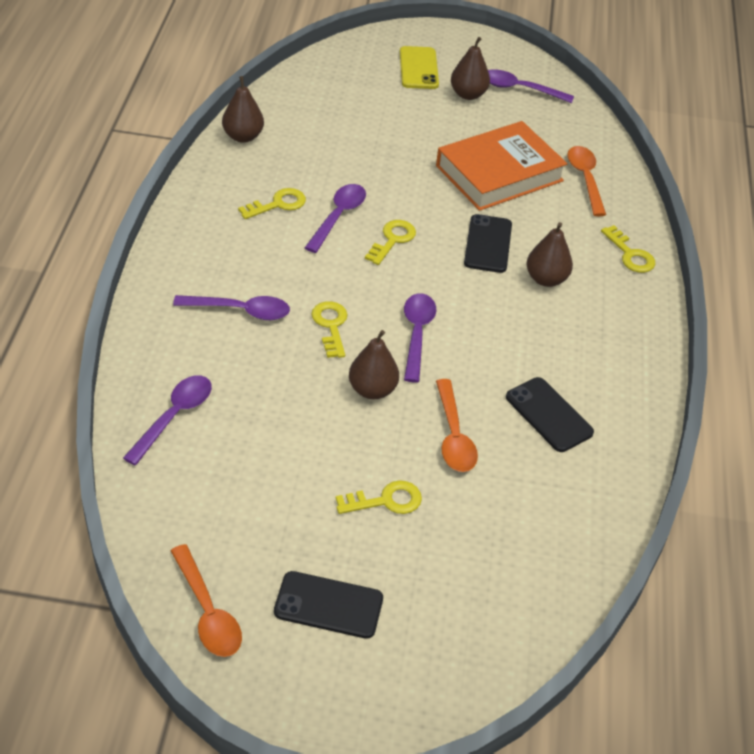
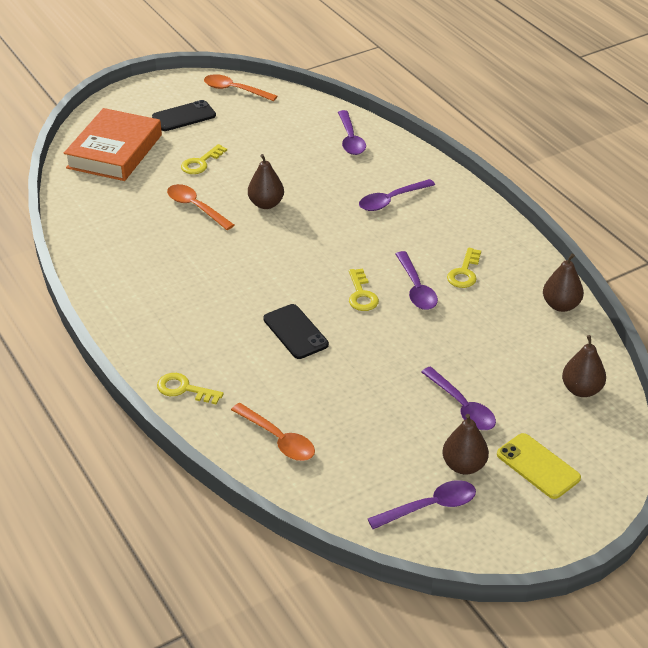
camera: 145 degrees right, 5 degrees down
yellow key [311,301,347,358] -> none
purple spoon [404,293,436,383] -> purple spoon moved to [421,366,496,430]
orange book [436,121,568,211] -> orange book moved to [64,108,162,181]
black phone [506,377,594,452] -> none
brown pear [526,222,573,287] -> brown pear moved to [562,335,606,397]

